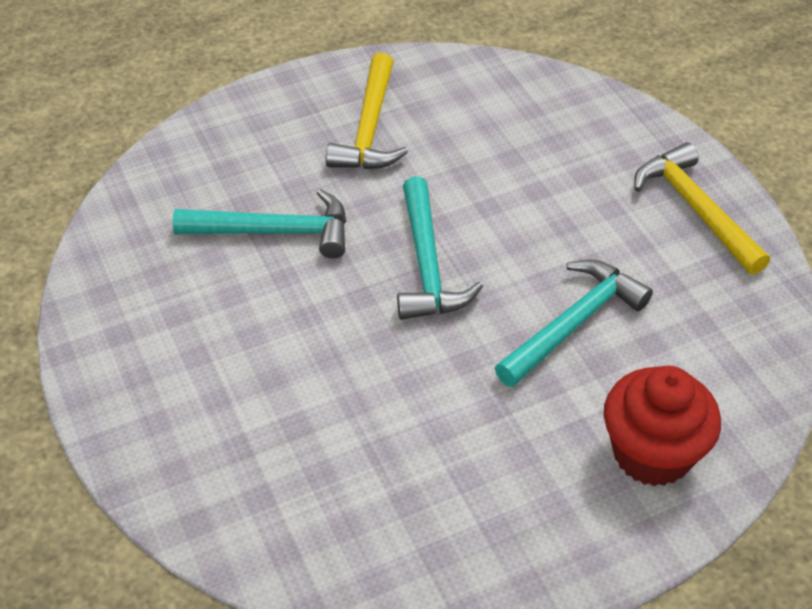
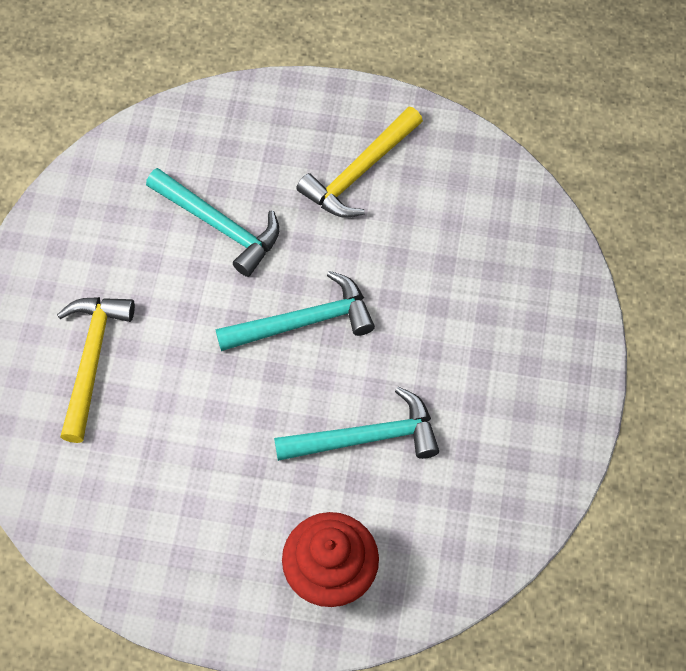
camera: 35 degrees right, 15 degrees up
turquoise hammer [397,176,483,320] -> turquoise hammer turned 135 degrees counterclockwise [215,271,375,351]
yellow hammer [634,142,770,275] -> yellow hammer moved to [57,297,135,443]

